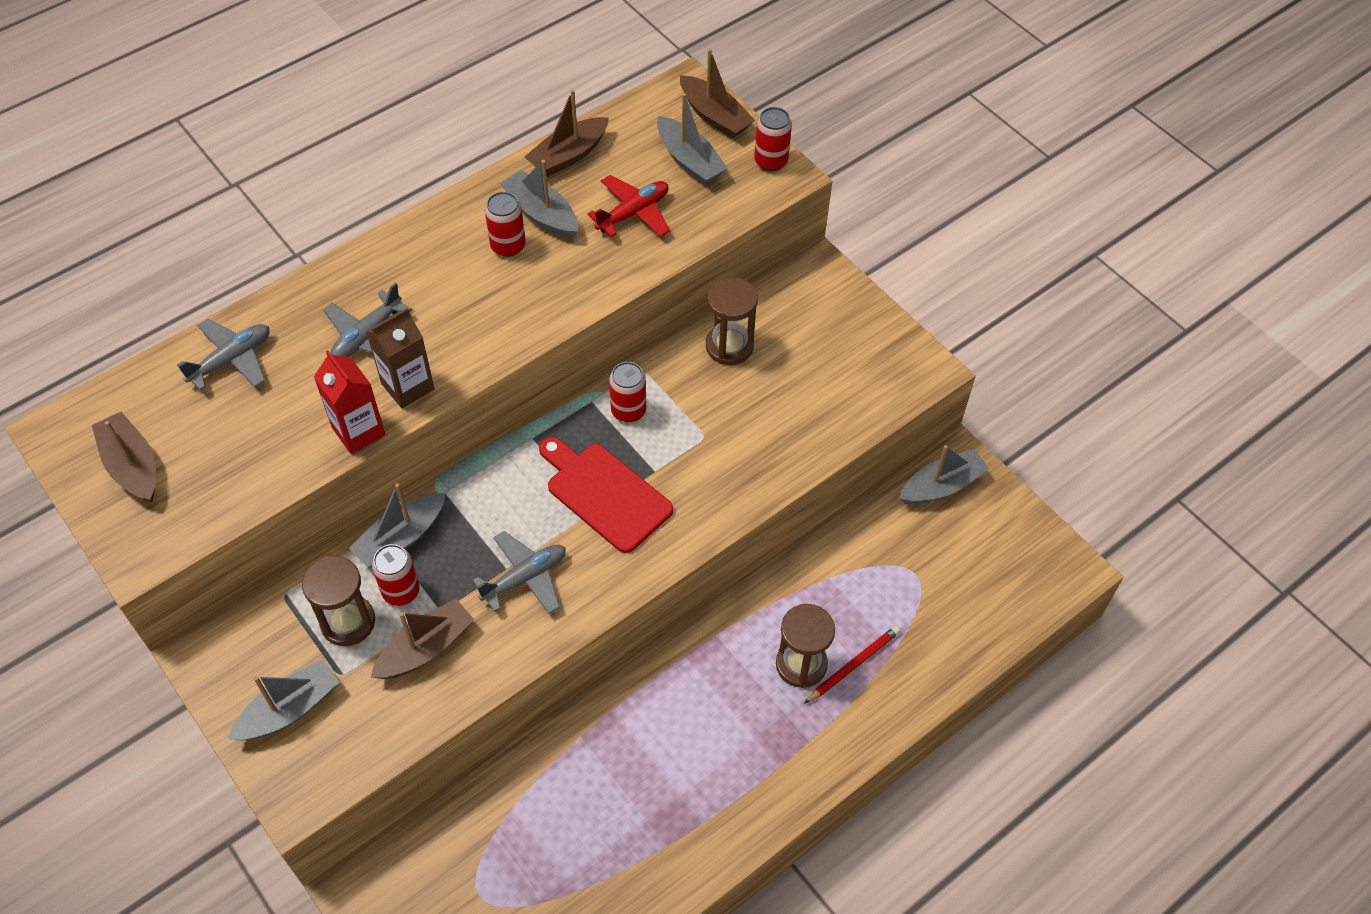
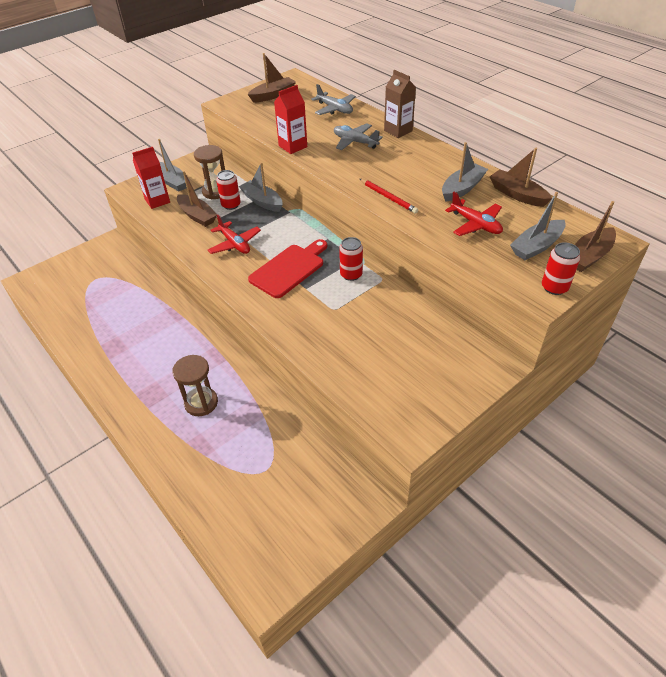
camera: 90 degrees right, 10 degrees down
brown carton [366,308,435,408] -> brown carton moved to [384,70,416,138]
grey plane [472,531,566,614] -> red plane [207,214,261,254]
red can [485,192,526,257] -> none
brown hourglass [706,277,758,365] -> none
red pencil [804,626,901,704] -> red pencil moved to [360,179,418,214]
grey boat [899,445,989,505] -> none
none -> red carton [132,147,170,209]

